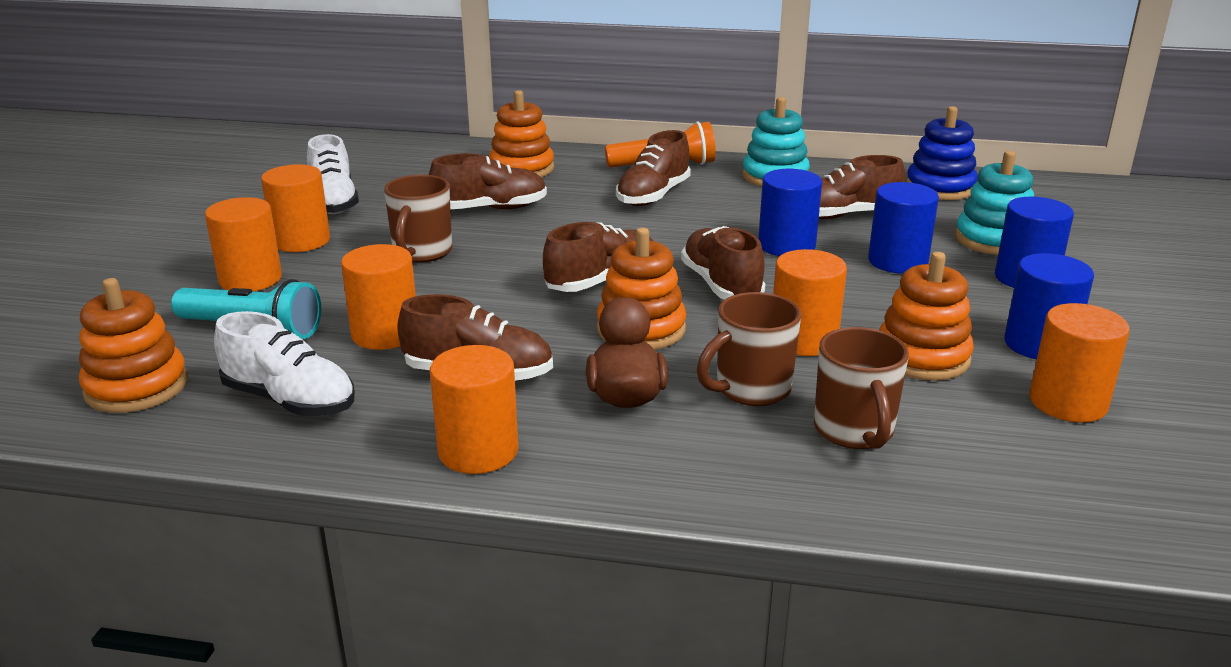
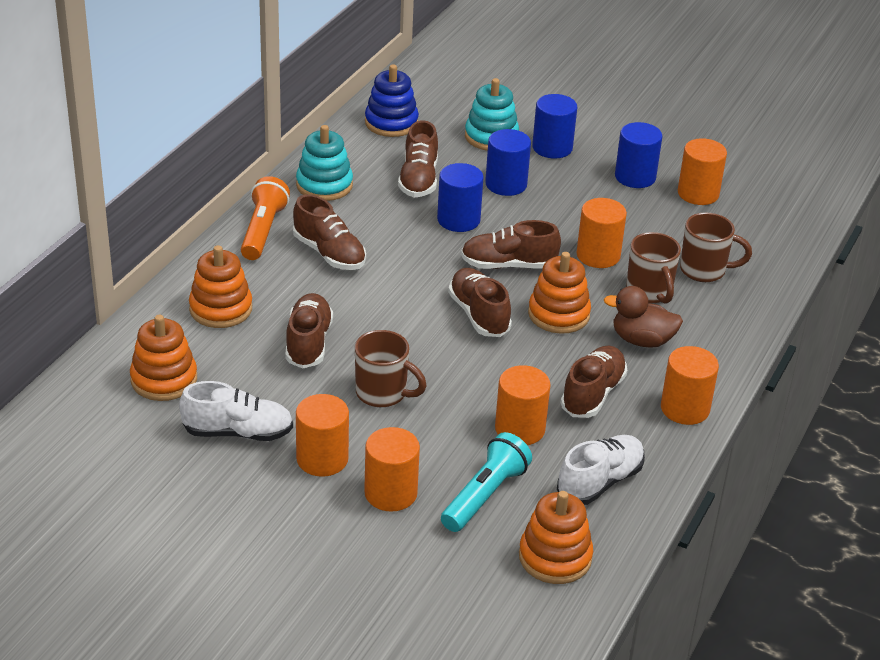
camera: 75 degrees left, 10 degrees up
orange stacking toy [879,252,974,381] -> orange stacking toy moved to [130,315,197,401]

